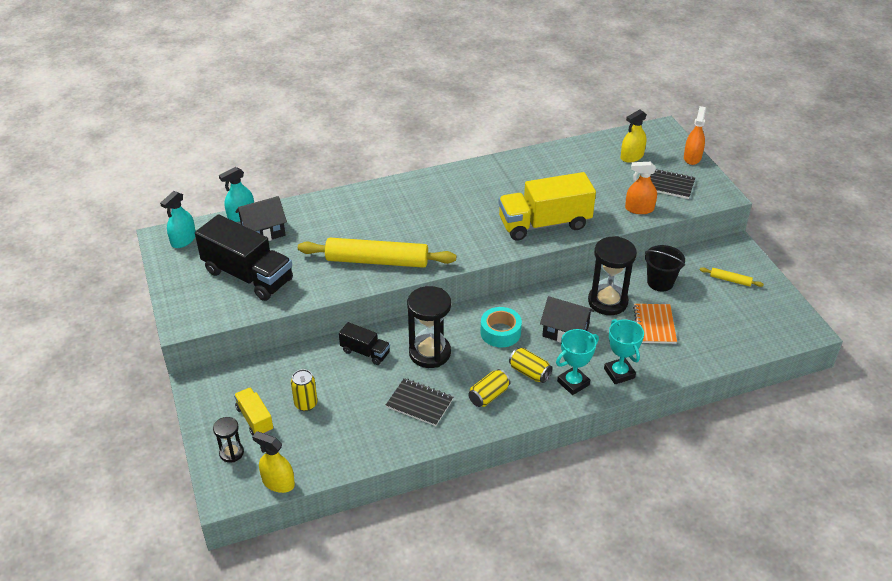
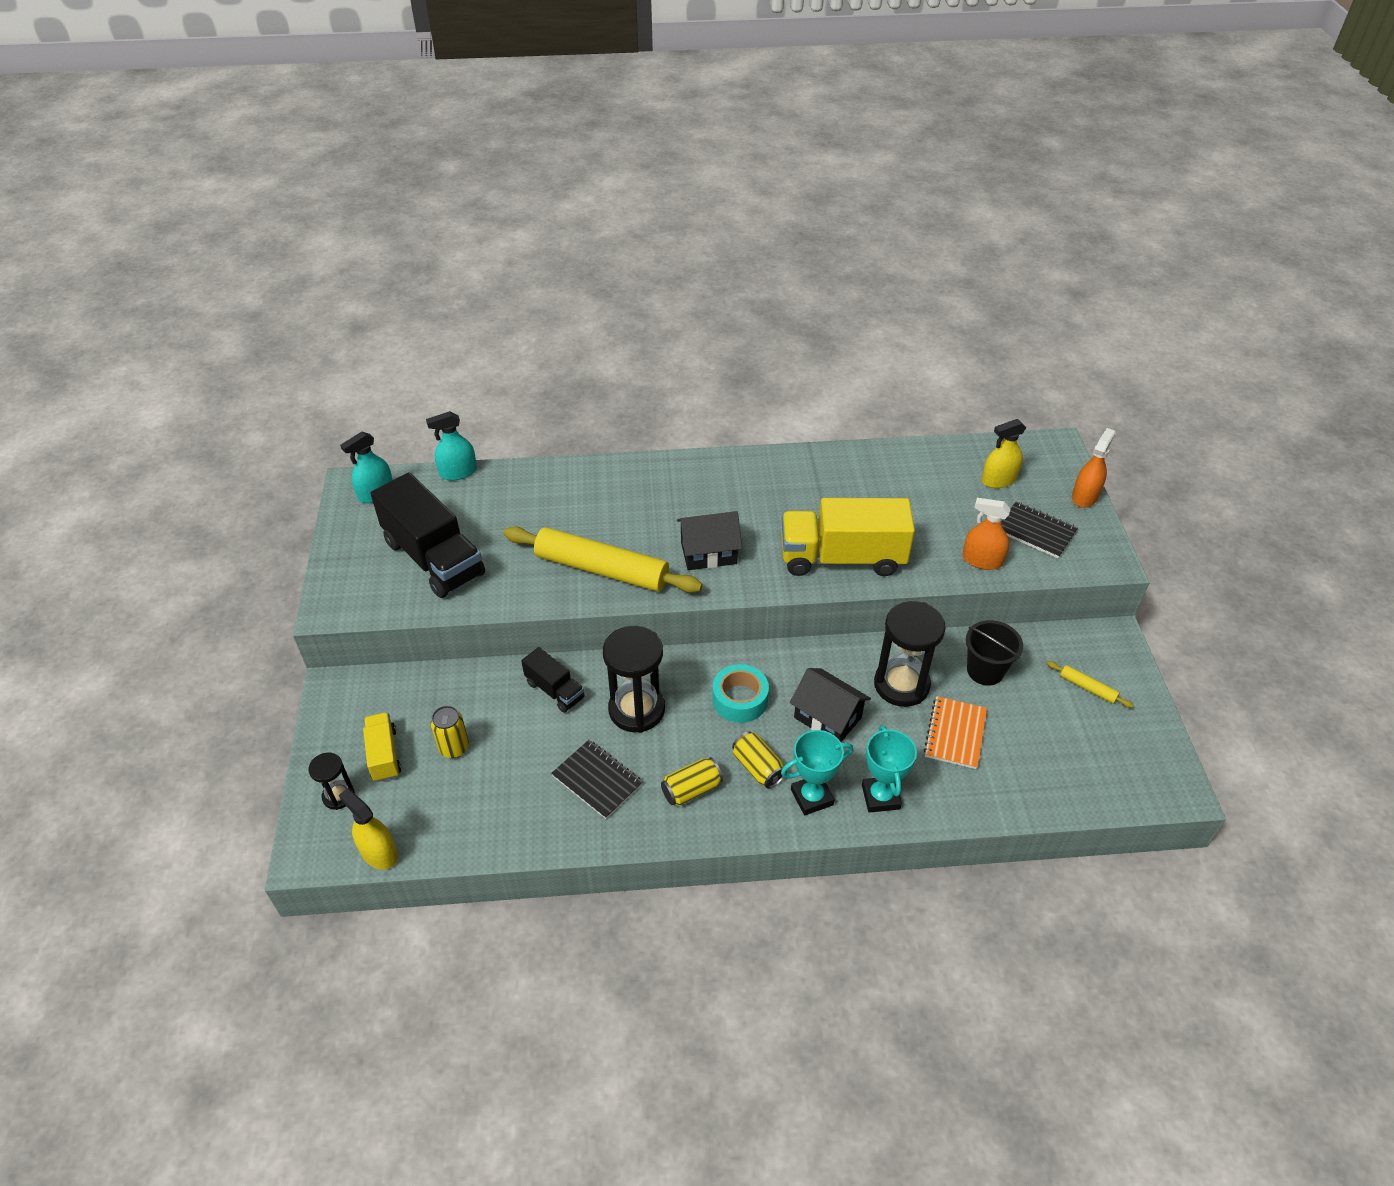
camera: 15 degrees right, 5 degrees up
black house [236,196,287,241] -> black house moved to [677,511,742,570]

